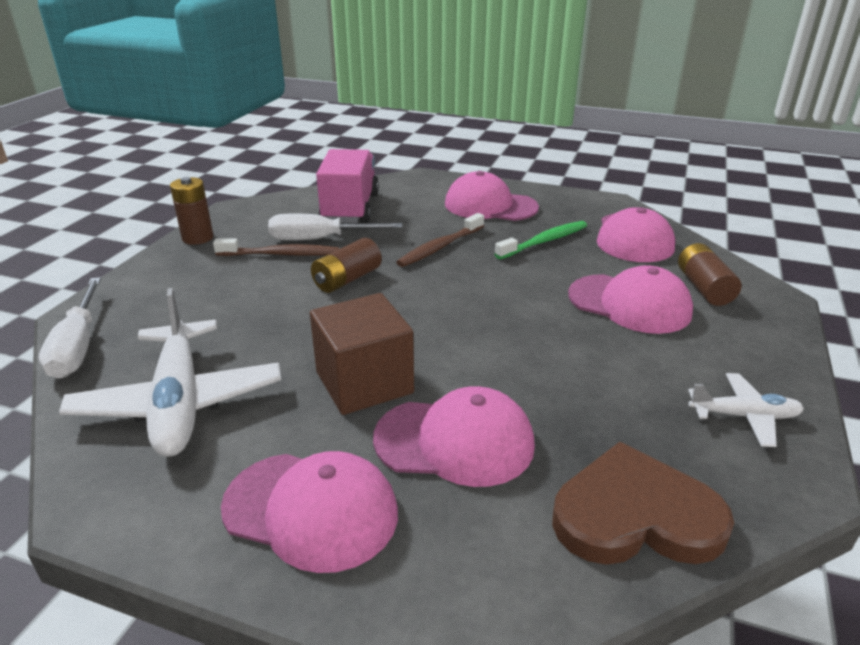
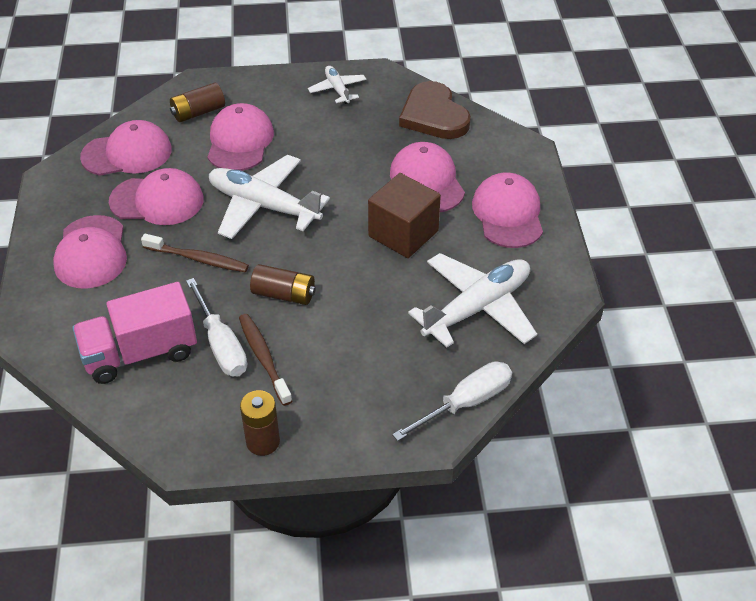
camera: 115 degrees left, 15 degrees up
green toothbrush [495,221,587,259] -> pink cap [109,168,204,225]
none -> white plane [209,154,330,239]

